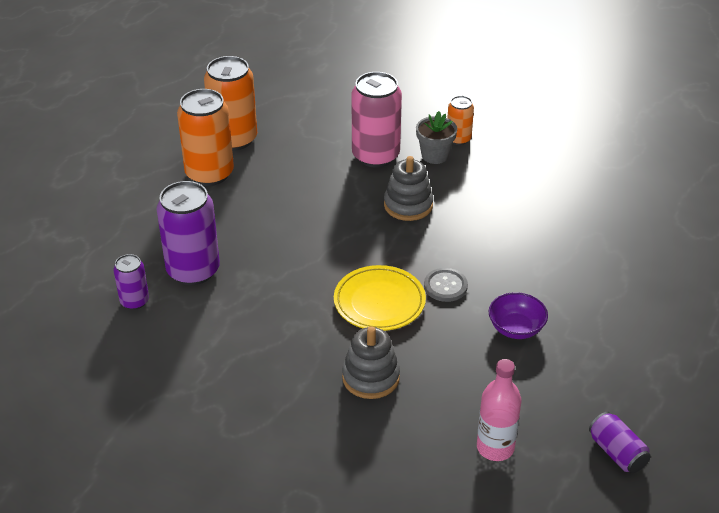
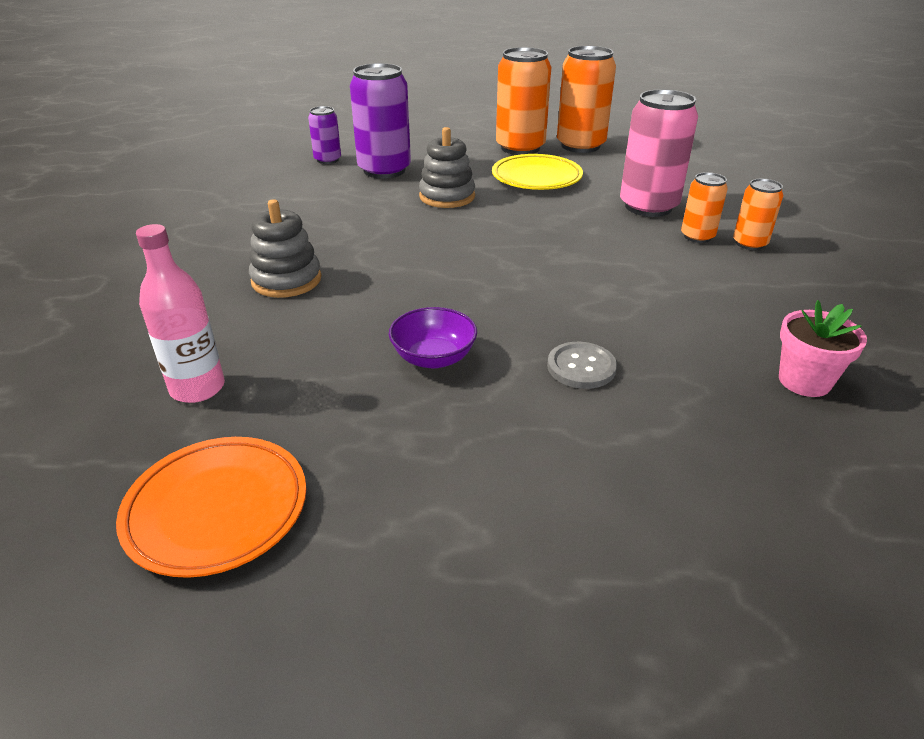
camera: 65 degrees right, 5 degrees down
yellow plate [334,265,426,331] -> yellow plate moved to [492,154,583,190]
grey stacking toy [384,156,433,221] -> grey stacking toy moved to [419,127,475,208]
grey flower pot [416,111,457,164] -> orange can [681,172,728,243]
grey button [424,268,468,302] -> grey button moved to [547,342,617,389]
purple can [589,412,650,473] -> orange plate [116,437,306,578]
none -> pink flower pot [779,300,867,397]

